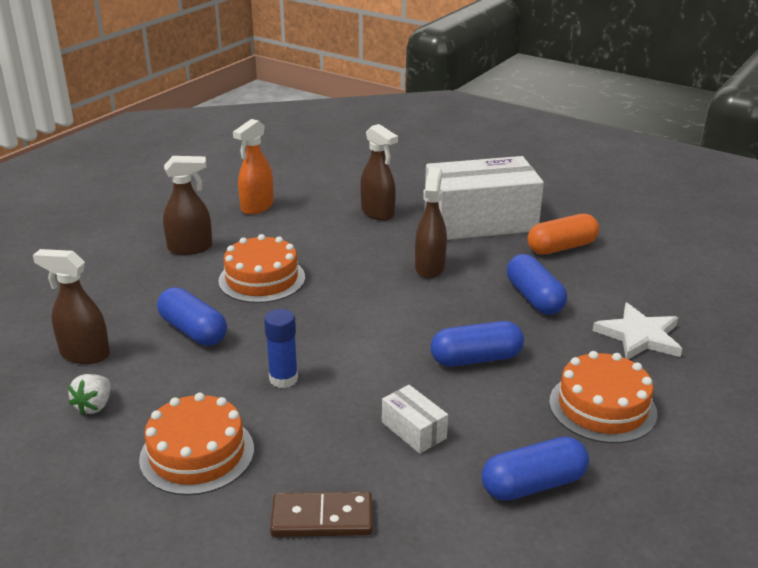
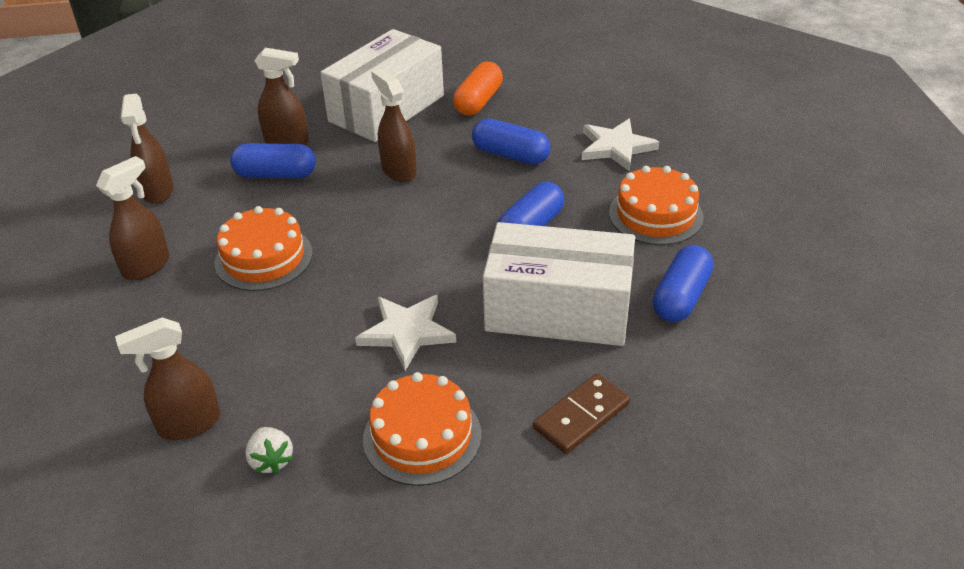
camera: 40 degrees left, 10 degrees up
blue capsule [157,287,227,346] -> blue capsule moved to [230,143,316,178]
orange spray bottle [233,119,274,215] -> brown spray bottle [121,94,174,204]
blue glue stick [264,309,298,388] -> white star [355,295,456,370]
white box [382,385,448,454] -> white box [483,222,635,346], size x2.42

